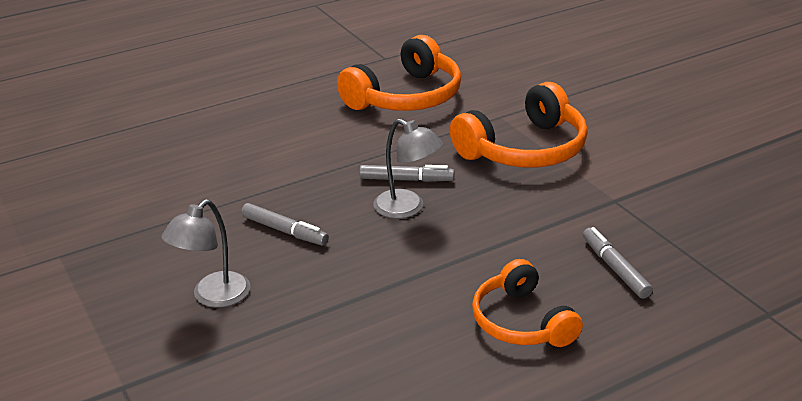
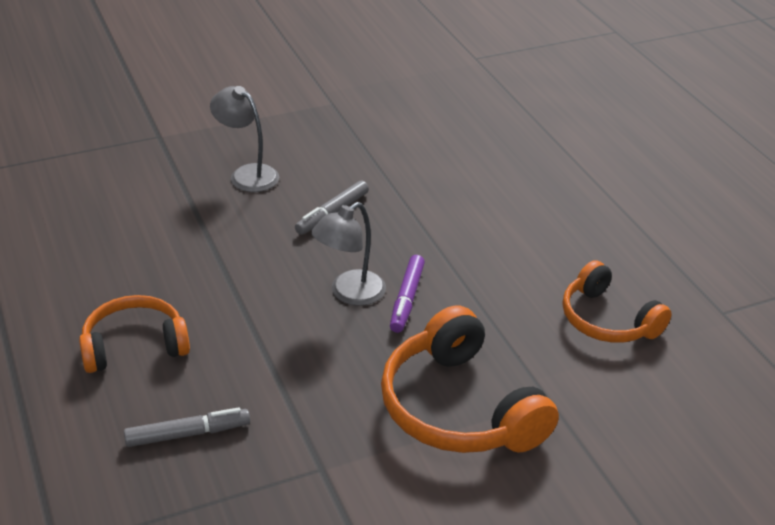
camera: 95 degrees right, 5 degrees up
orange headphones [337,35,461,111] -> orange headphones [563,260,672,343], size x0.65
grey marker [359,165,455,182] -> purple marker [390,255,425,333]

